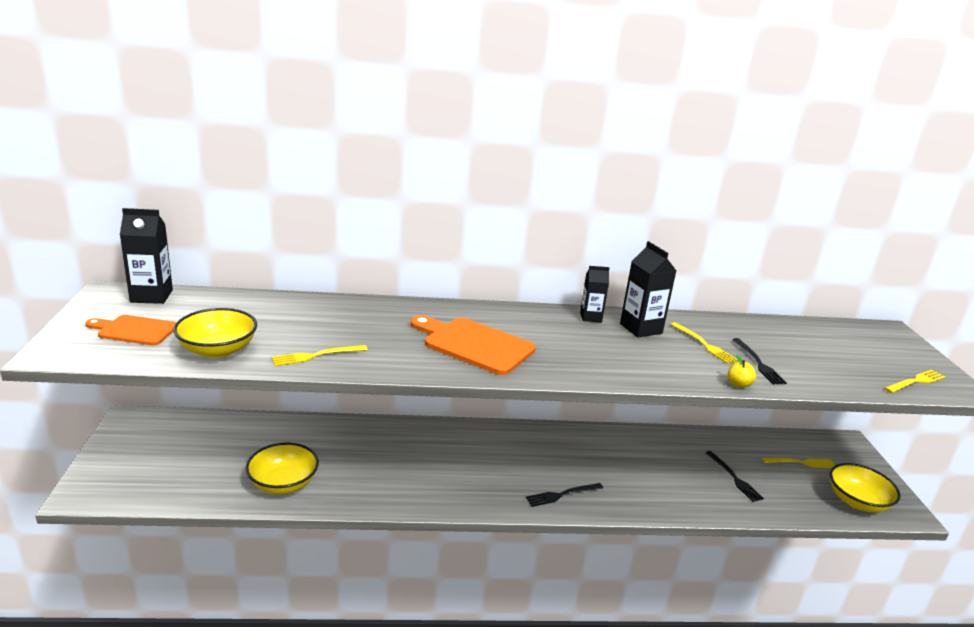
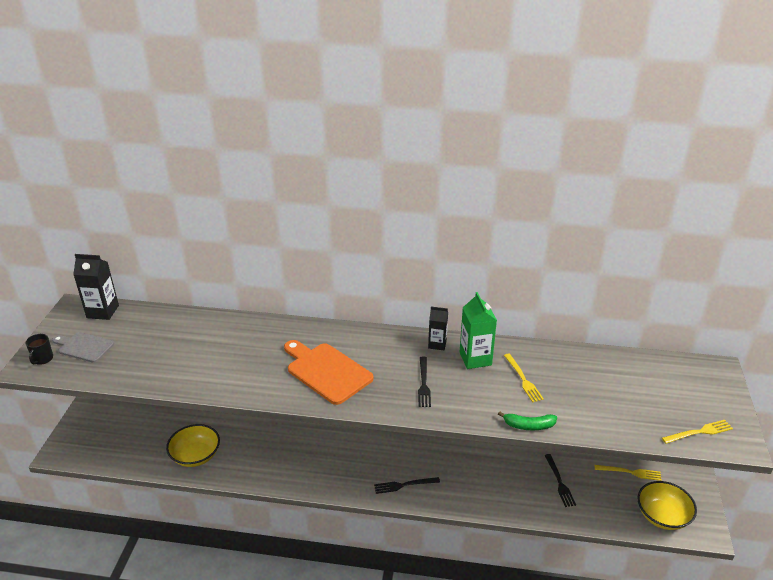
camera: 15 degrees right, 10 degrees up
orange cutting board [85,315,176,345] -> grey cutting board [52,332,114,363]
yellow bowl [173,308,257,358] -> none
yellow fork [272,345,368,366] -> none
black carton [620,241,676,338] -> green carton [460,292,497,369]
yellow apple [728,355,756,388] -> green banana [498,411,557,430]
black fork [732,338,787,385] -> black fork moved to [418,356,431,407]
none -> black mug [25,334,53,365]

